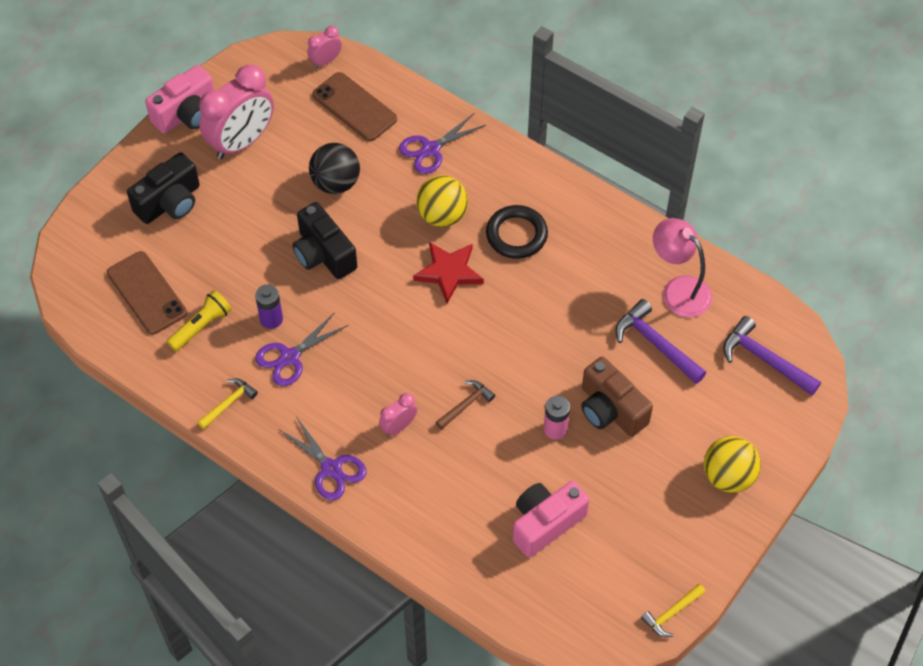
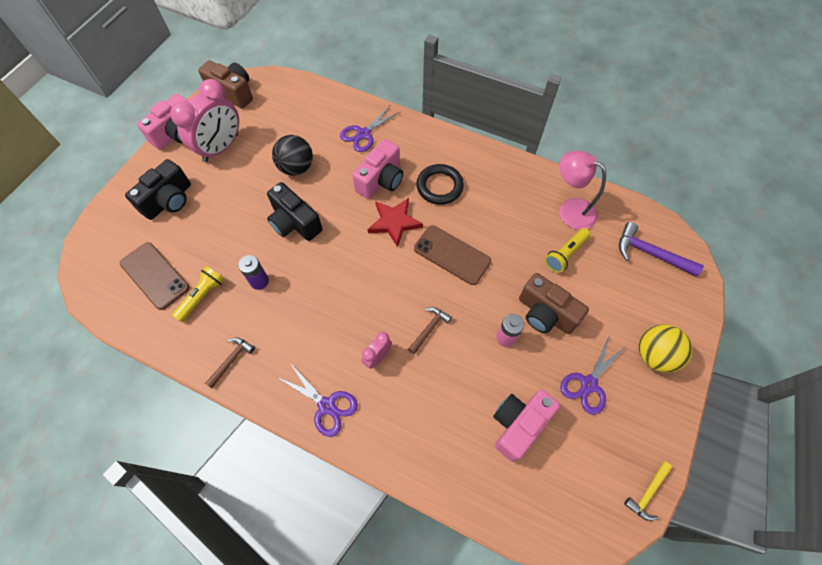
camera: 10 degrees left, 5 degrees up
yellow hammer [197,378,258,429] -> brown hammer [205,338,255,388]
purple scissors [255,312,348,386] -> purple scissors moved to [560,336,626,415]
pink clock [307,26,342,68] -> none
brown phone [312,72,397,141] -> brown phone moved to [414,225,491,285]
yellow ball [416,175,468,227] -> pink camera [352,139,403,199]
purple hammer [616,299,706,384] -> yellow flashlight [545,228,590,273]
none -> brown camera [198,60,253,109]

